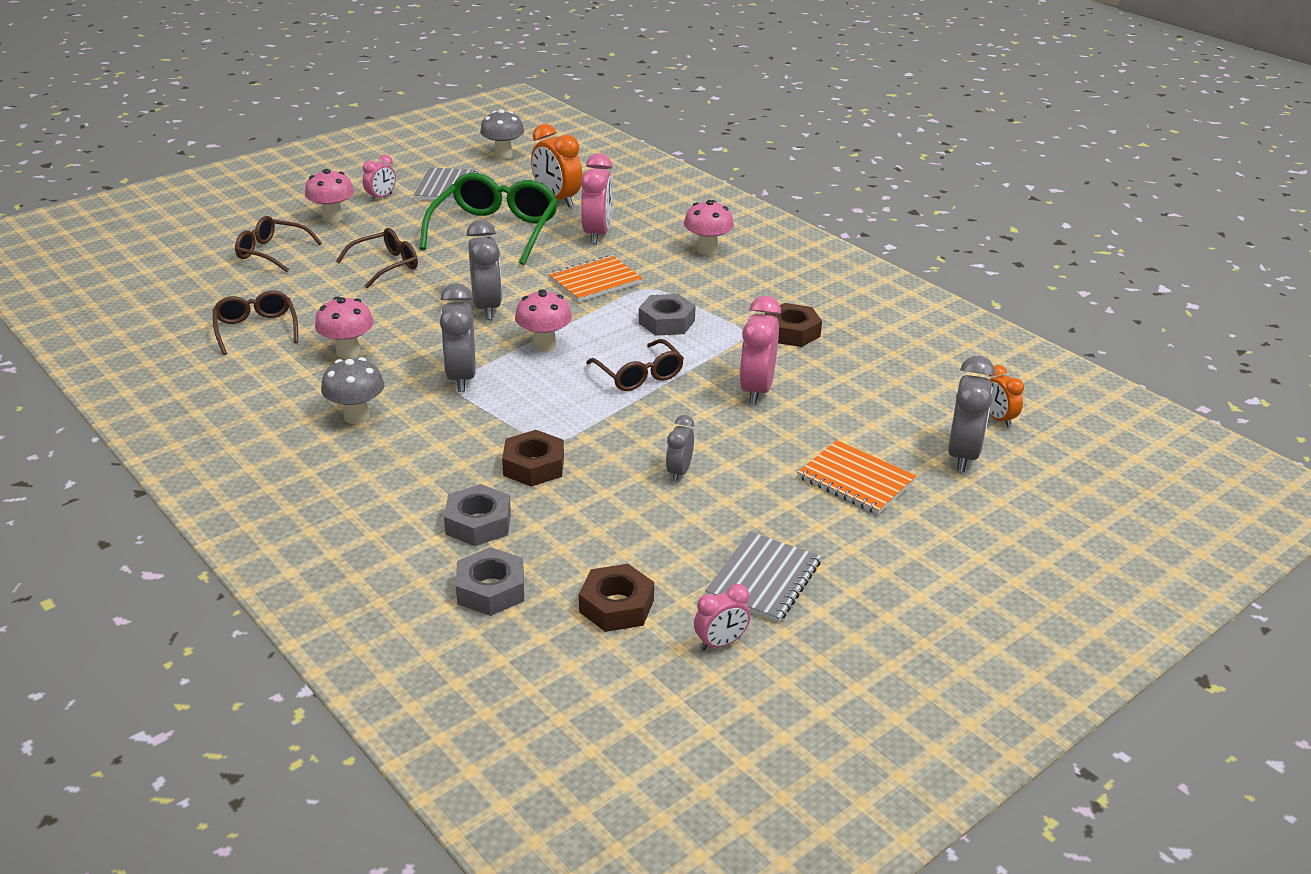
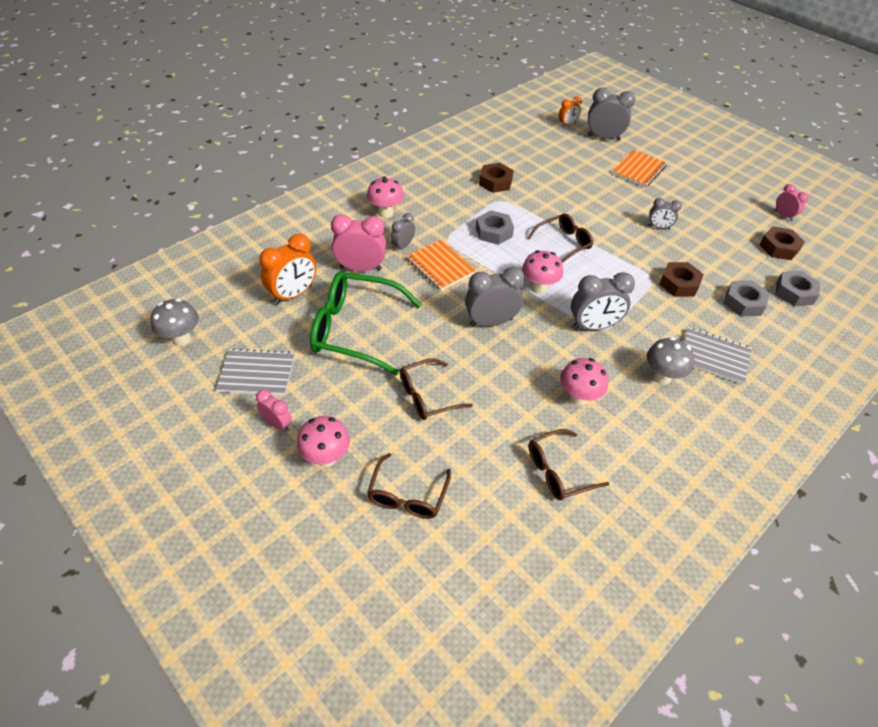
camera: 95 degrees left, 15 degrees up
brown glasses [336,228,418,288] -> brown glasses turned 75 degrees counterclockwise [400,358,473,420]
grey notebook [705,532,821,623] -> grey notebook moved to [684,327,752,384]
pink clock [739,296,781,405] -> none
none -> grey clock [391,213,415,252]

